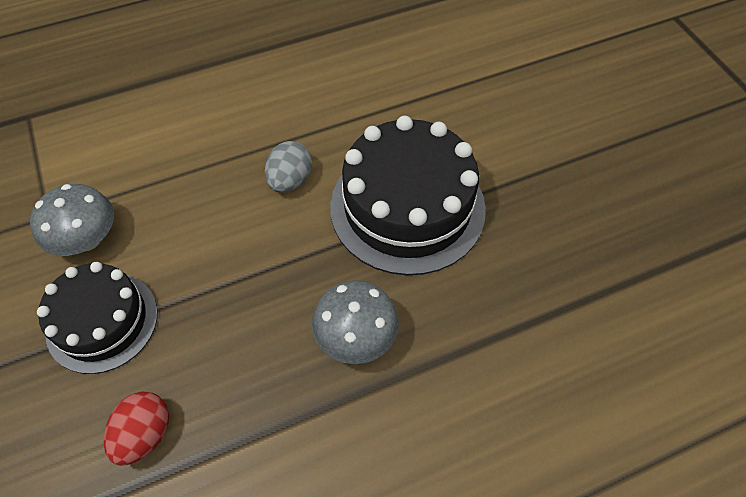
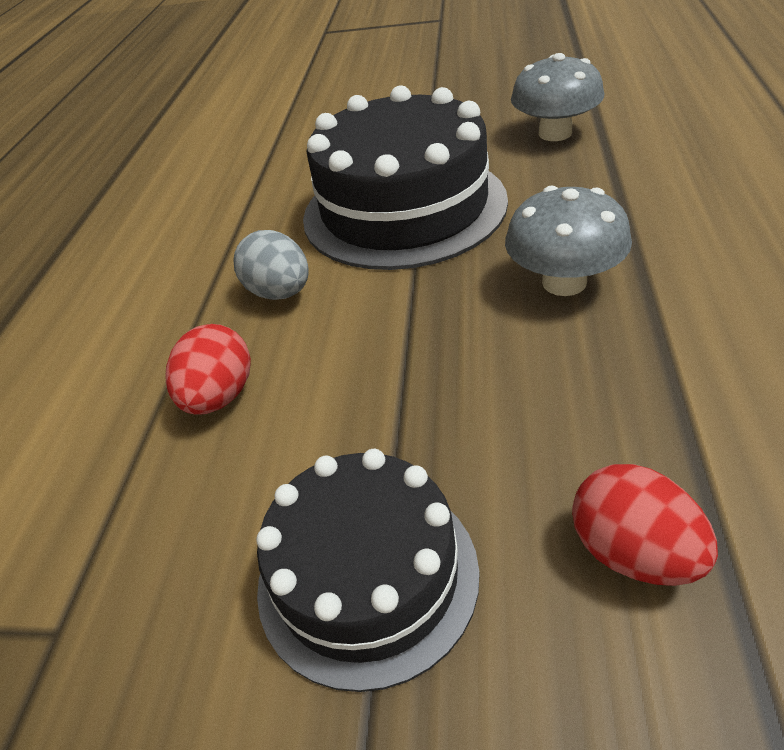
camera: 55 degrees left, 15 degrees down
grey mushroom [30,184,114,256] -> grey mushroom moved to [511,53,604,141]
none -> red egg [165,324,251,415]

